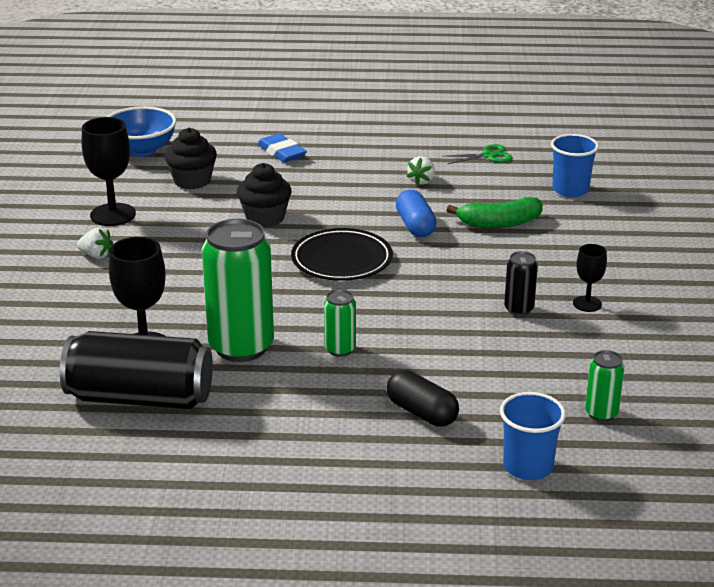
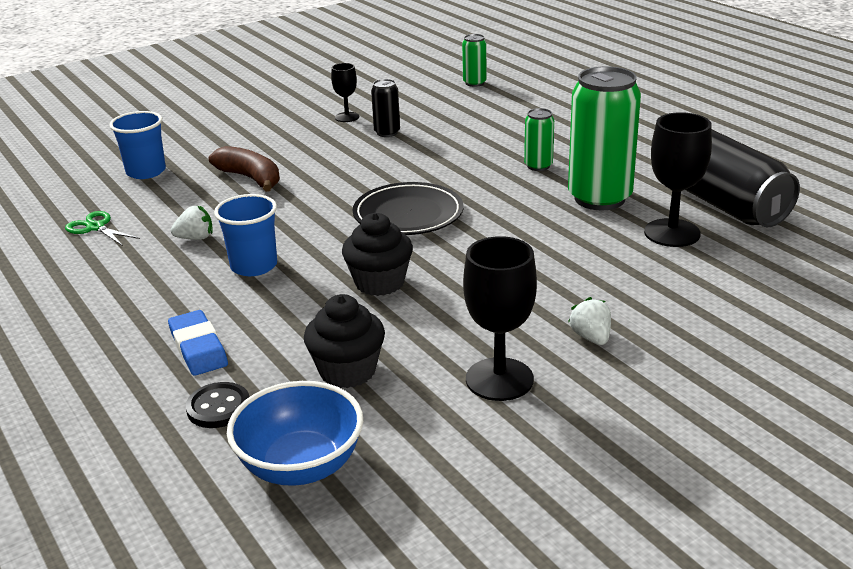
camera: 125 degrees left, 0 degrees up
blue eraser [257,133,307,162] -> blue eraser turned 45 degrees counterclockwise [168,310,228,376]
black capsule [386,370,459,427] -> none
blue capsule [396,190,437,237] -> none
green banana [447,197,543,228] -> brown banana [209,146,280,192]
blue cup [500,392,566,480] -> blue cup moved to [214,194,277,276]
none -> black button [186,382,249,428]

